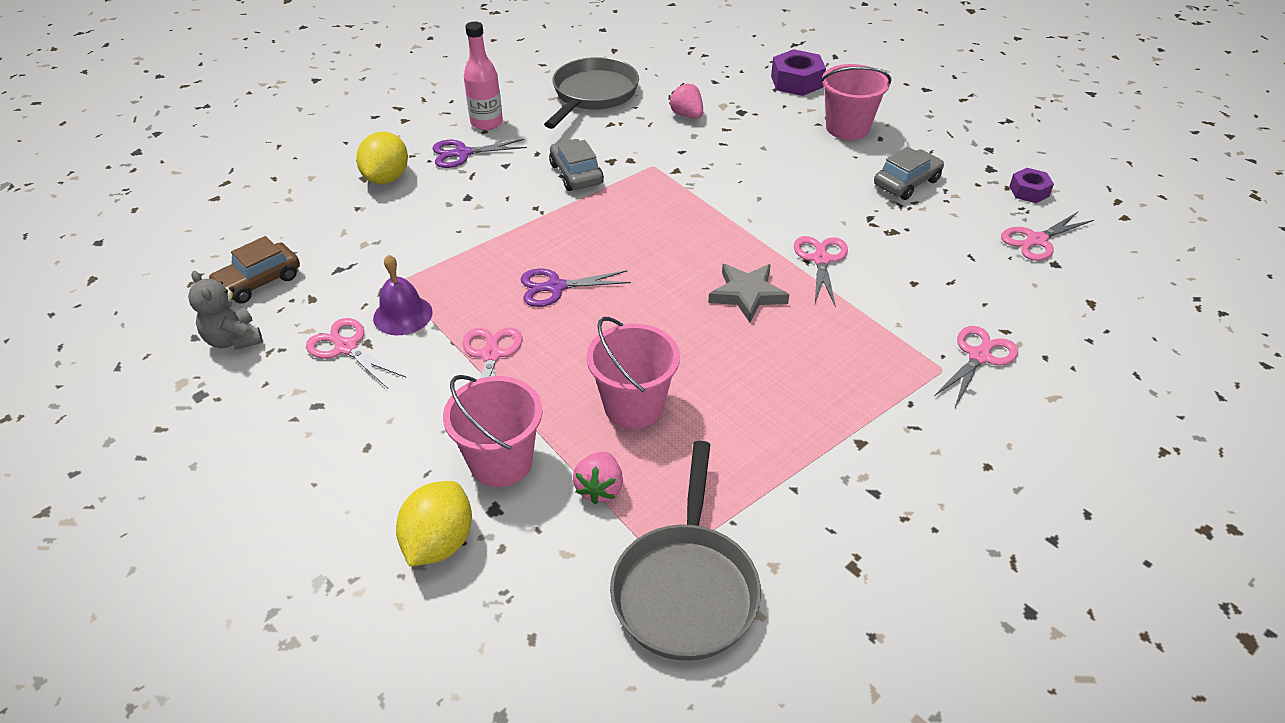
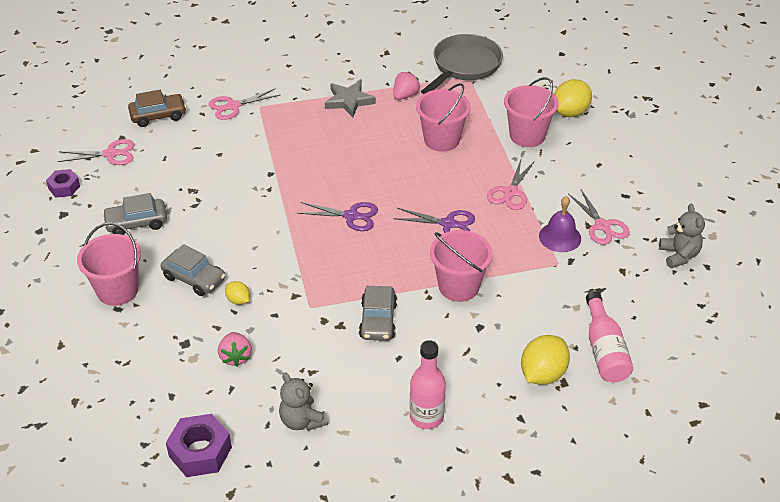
camera: 155 degrees left, 0 degrees up
brown car [208,236,300,304] -> brown car moved to [128,90,186,127]
purple scissors [433,139,527,168] -> purple scissors moved to [297,202,378,231]
grey pan [544,57,639,129] -> grey teddy bear [279,373,328,431]
pink strawberry [573,452,623,504] -> pink strawberry moved to [393,72,420,100]
grey star [708,264,789,323] -> grey star moved to [325,81,376,117]
purple nut [771,49,826,96] -> purple nut moved to [166,414,232,477]
pink scissors [794,236,848,307] -> none
none -> grey car [161,244,225,296]
none -> yellow lemon [225,281,250,305]
none -> pink bucket [430,230,493,302]
none -> pink bottle [586,291,633,382]

